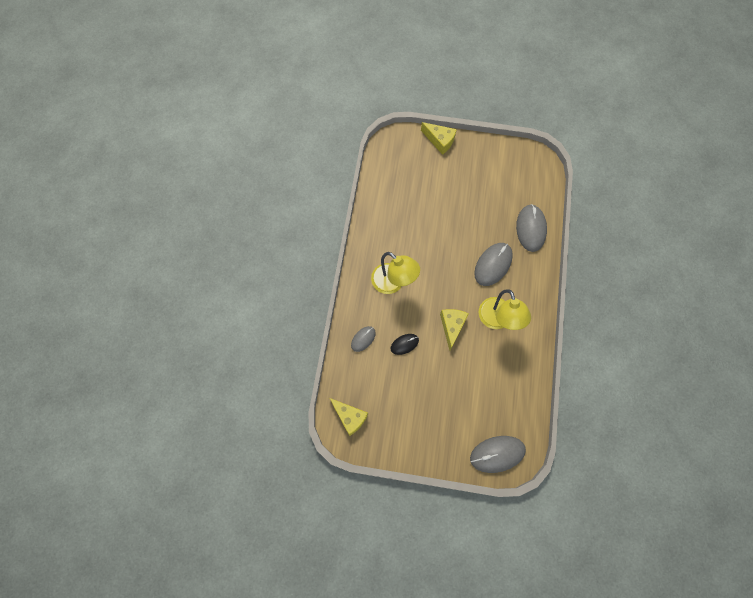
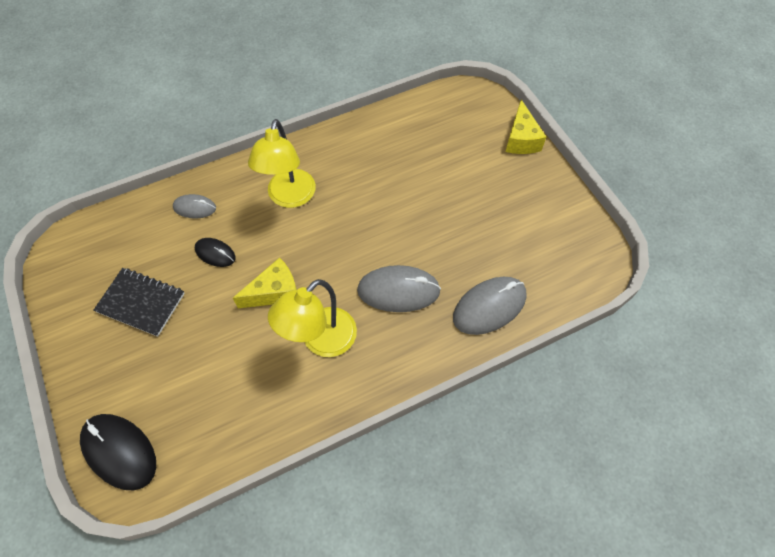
camera: 55 degrees right, 10 degrees down
yellow cheese [330,398,368,436] -> none
grey mouse [470,436,526,473] -> black mouse [80,414,156,490]
none -> black notebook [94,268,185,337]

